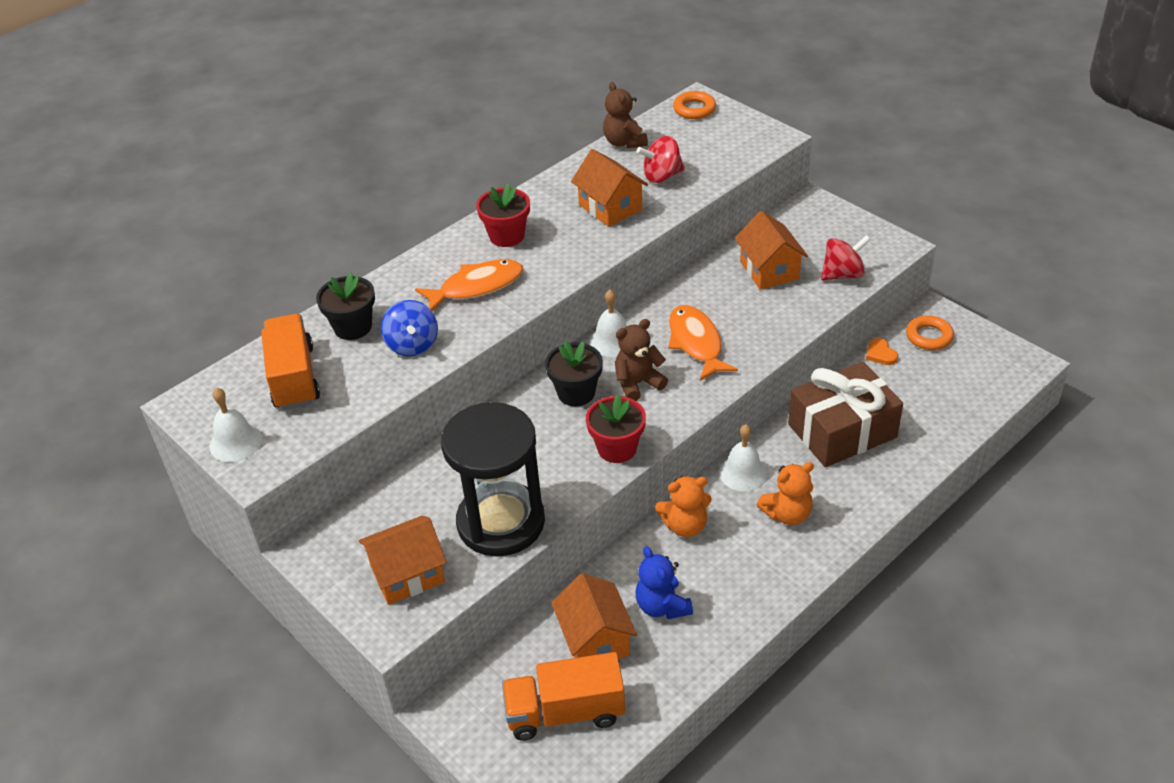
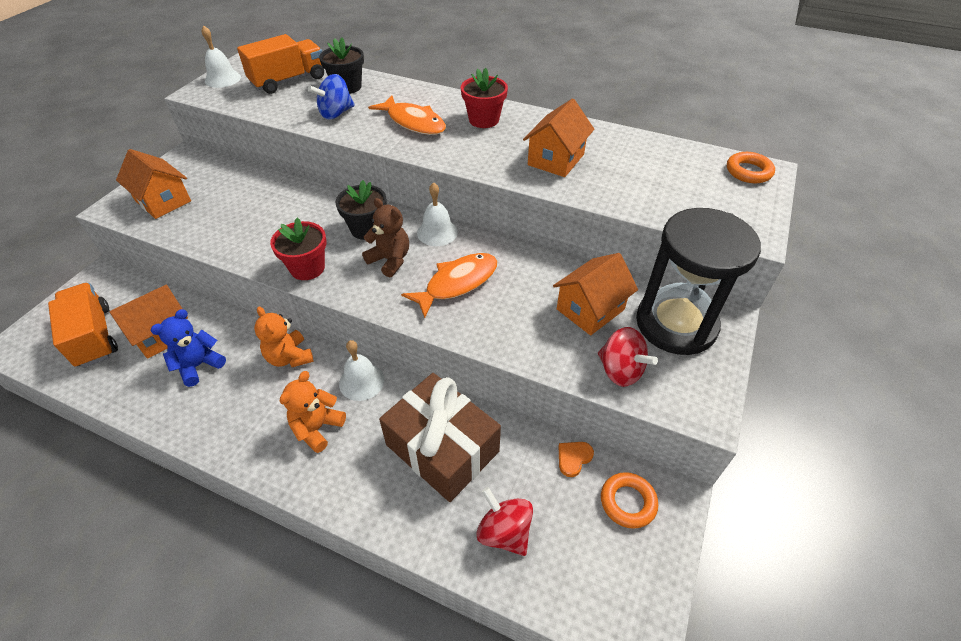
camera: 65 degrees right, 5 degrees up
black hourglass [441,402,545,557] -> black hourglass moved to [636,208,761,355]
brown teddy bear [603,82,648,149] -> none
red spinning top [637,136,685,183] -> red spinning top moved to [476,487,533,556]
orange teddy bear [757,462,814,525] -> orange teddy bear turned 75 degrees clockwise [280,371,346,453]

